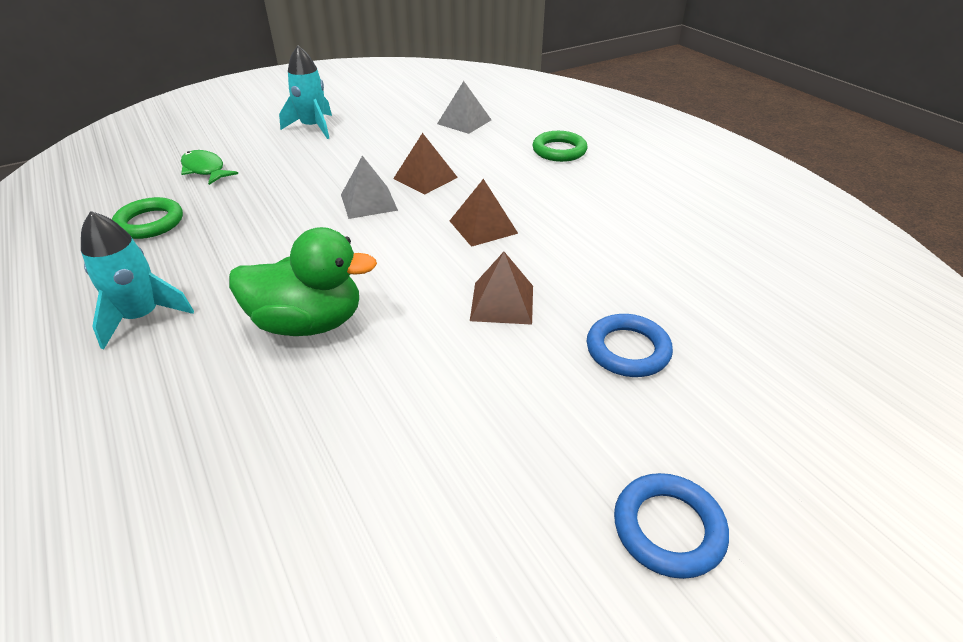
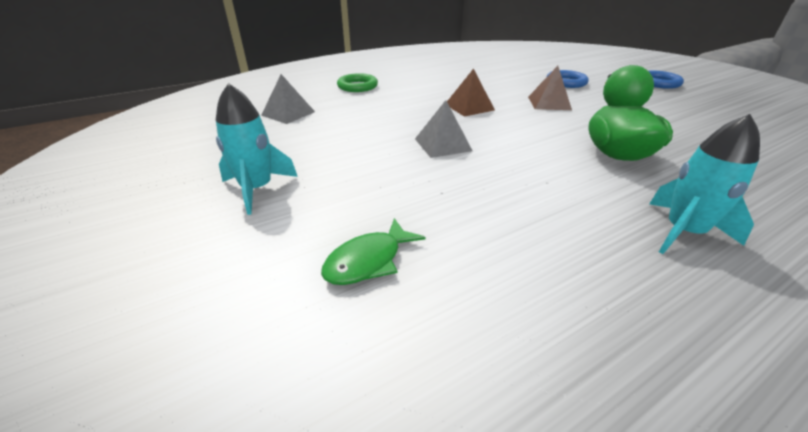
camera: 90 degrees left, 5 degrees down
green ring [112,197,183,239] -> none
brown pyramid [393,133,458,195] -> none

